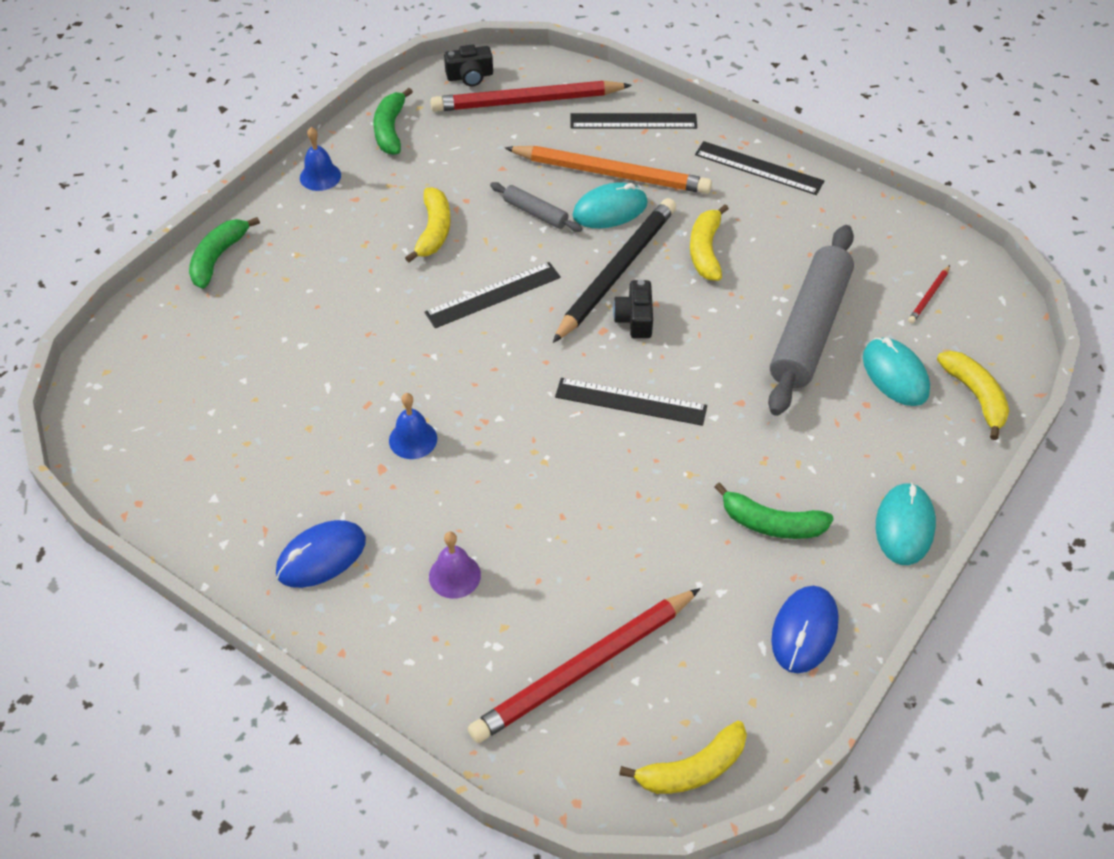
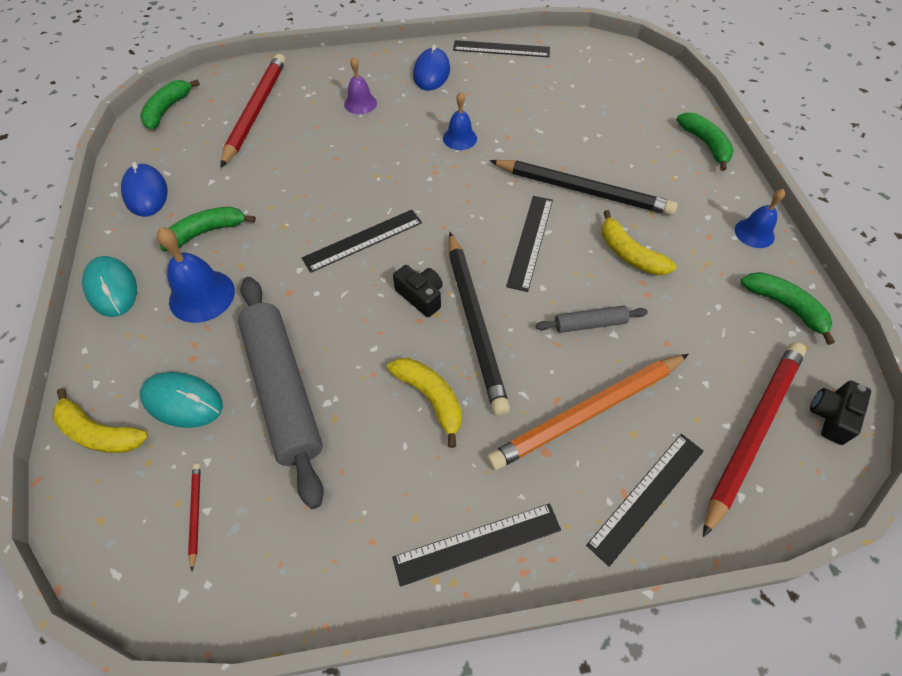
camera: 135 degrees right, 5 degrees up
turquoise mouse [573,182,648,228] -> none
yellow banana [619,721,747,794] -> green banana [140,79,200,130]
none -> blue bell [157,227,235,323]
none -> black ruler [453,40,550,57]
none -> black pencil [489,160,678,216]

